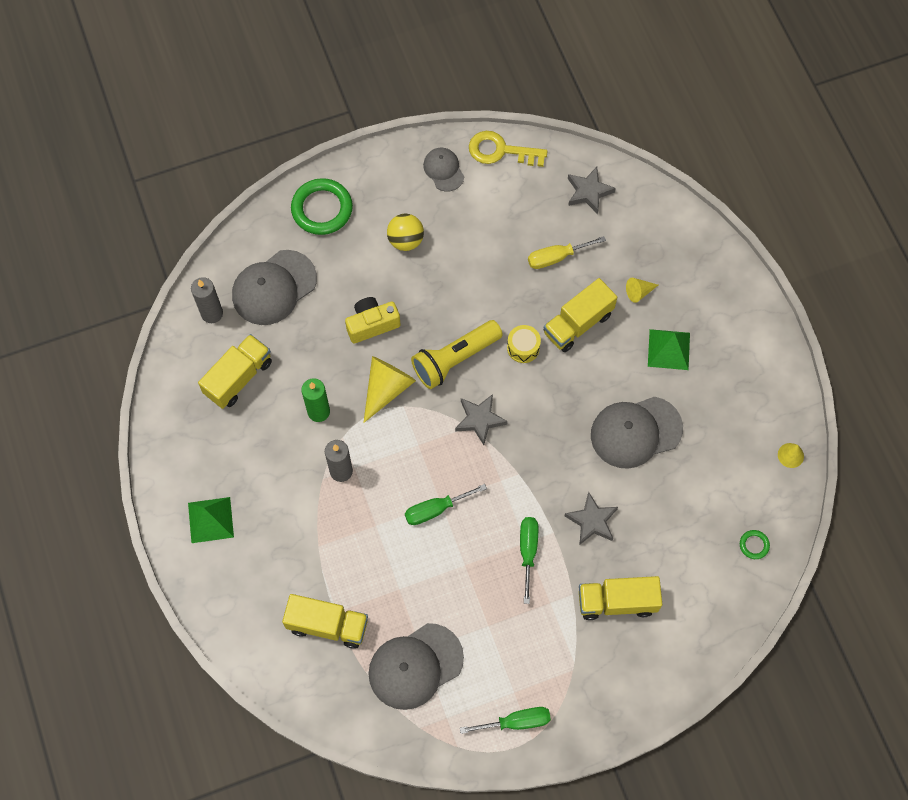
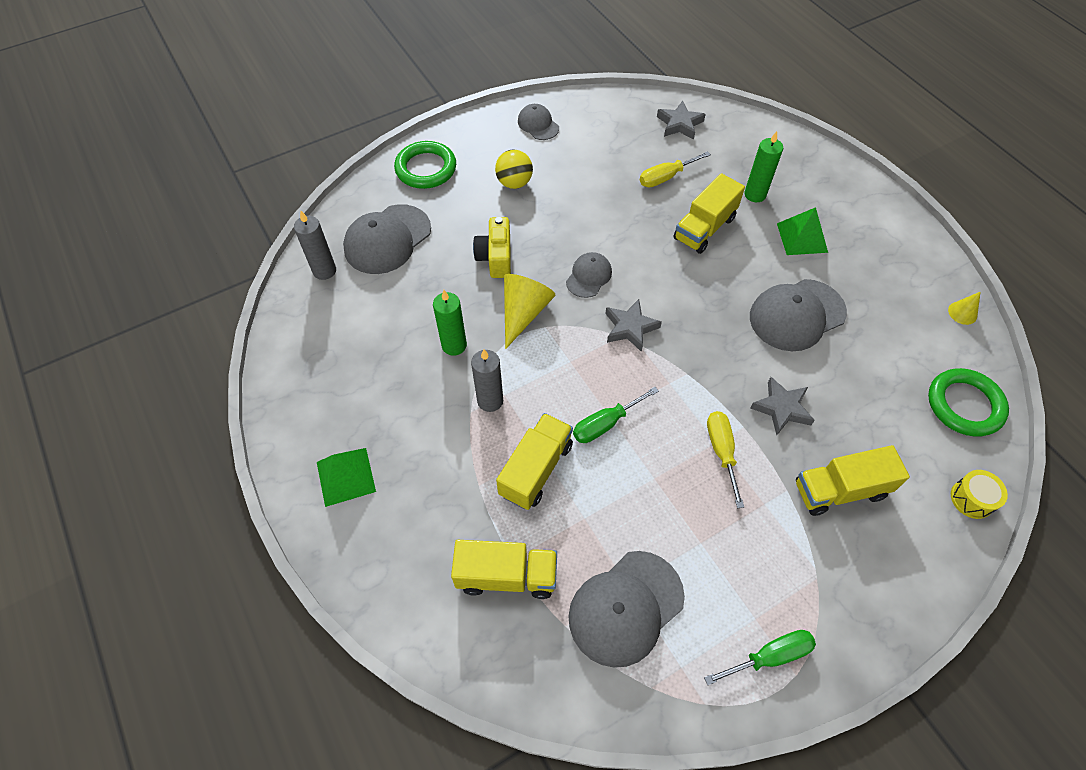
camera: 10 degrees left, 10 degrees down
yellow truck [198,334,272,409] -> yellow truck moved to [496,413,573,510]
yellow camera [345,297,401,344] -> yellow camera turned 60 degrees counterclockwise [473,217,511,278]
yellow flashlight [411,320,503,389] -> grey cap [566,252,612,298]
yellow key [469,131,547,167] -> none
yellow drum [507,325,541,363] -> yellow drum moved to [951,470,1008,519]
green screwdriver [520,517,538,604] -> yellow screwdriver [707,411,744,508]
yellow cone [626,278,658,303] -> green candle [744,131,783,202]
green ring [740,530,770,559] -> green ring [928,368,1009,437], size x2.22

